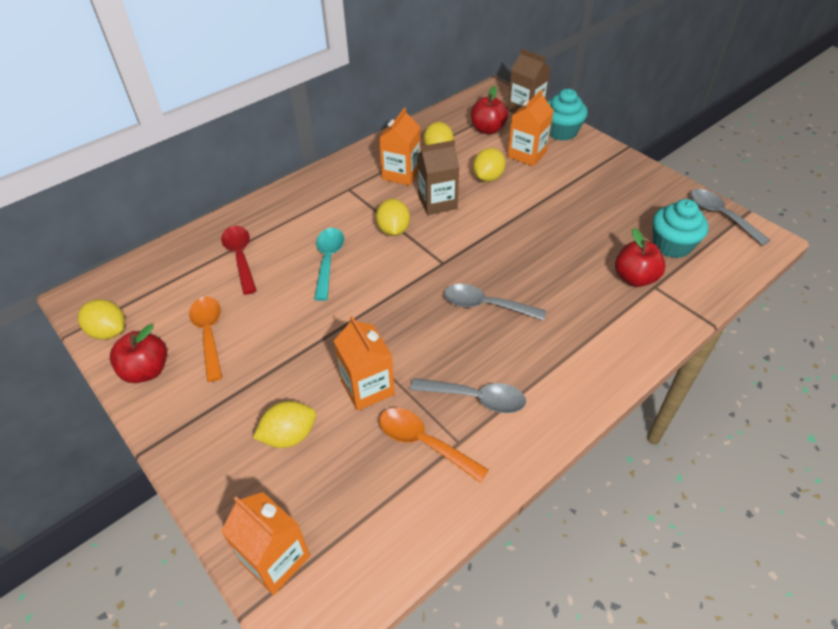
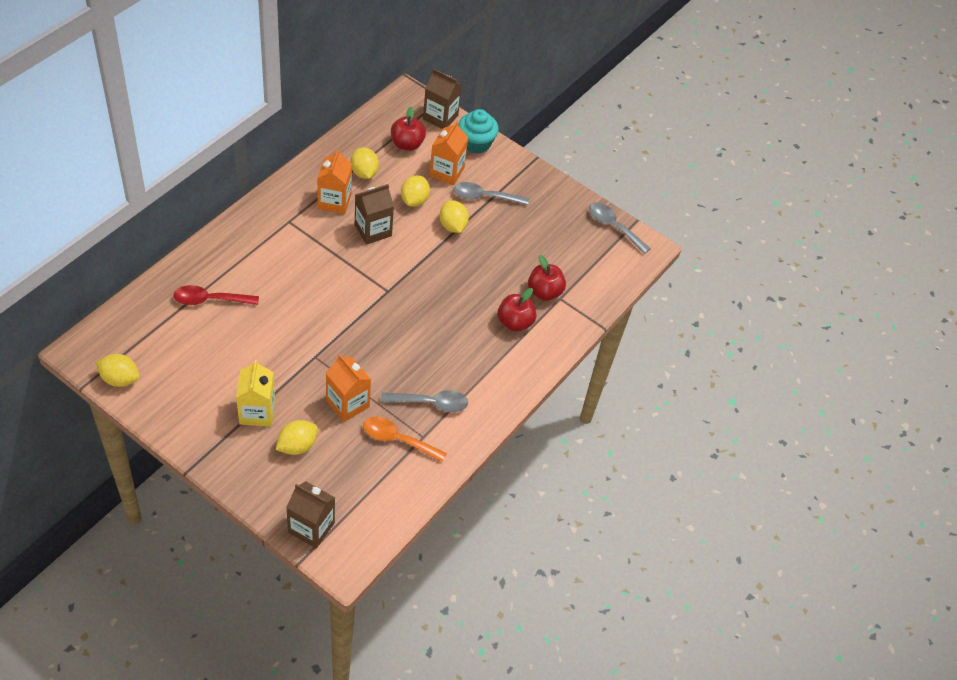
camera: 20 degrees left, 5 degrees up
red apple [110,324,167,383] -> red apple moved to [498,288,536,332]
orange spoon [189,297,222,382] -> none
red spoon [221,226,257,295] -> red spoon turned 60 degrees counterclockwise [173,285,259,305]
orange carton [221,492,310,595] -> brown carton [286,481,335,548]
turquoise spoon [314,228,344,301] -> none
yellow lemon [376,199,410,236] -> yellow lemon moved to [440,200,469,233]
grey spoon [444,284,546,320] -> grey spoon moved to [453,182,529,205]
turquoise cupcake [653,199,709,258] -> none
none -> yellow carton [236,360,275,427]

